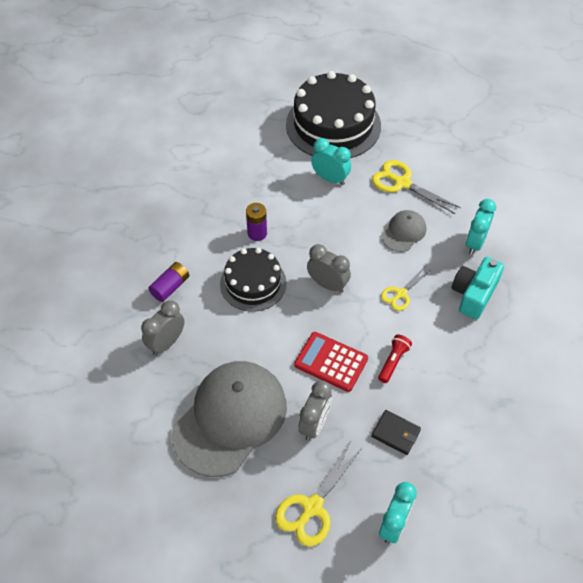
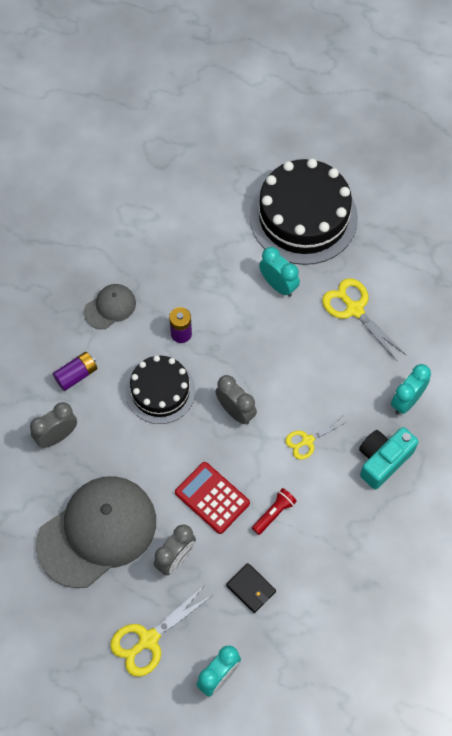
camera: 15 degrees right, 10 degrees up
grey cap [382,210,426,252] -> grey cap moved to [84,284,136,329]

